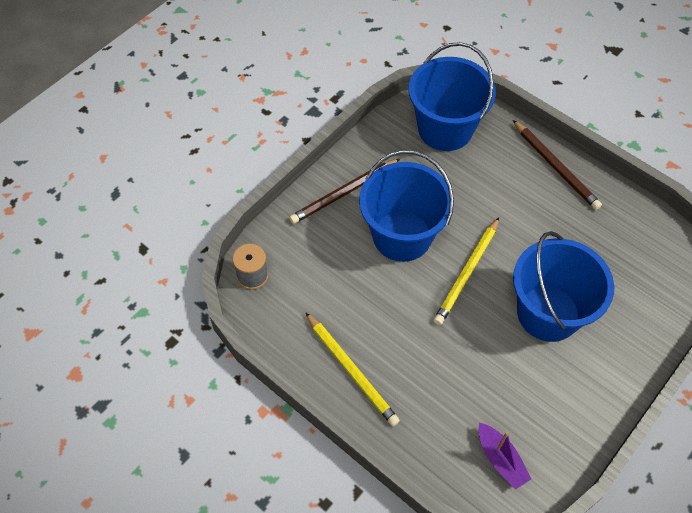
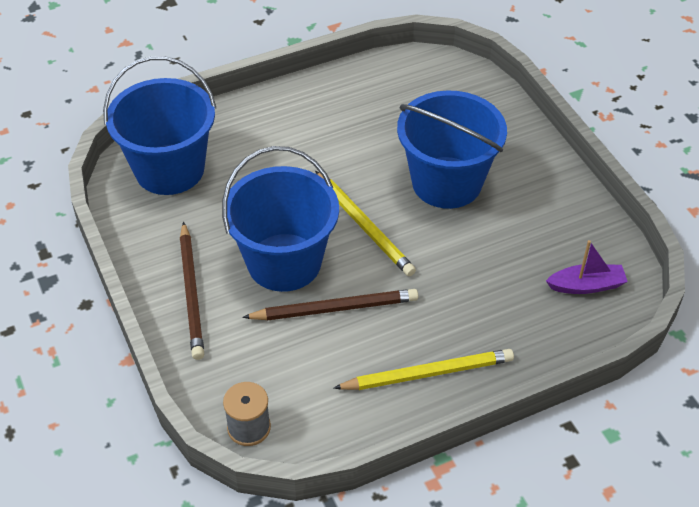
camera: 65 degrees left, 10 degrees down
brown pencil [513,120,602,210] -> brown pencil moved to [242,289,418,321]

